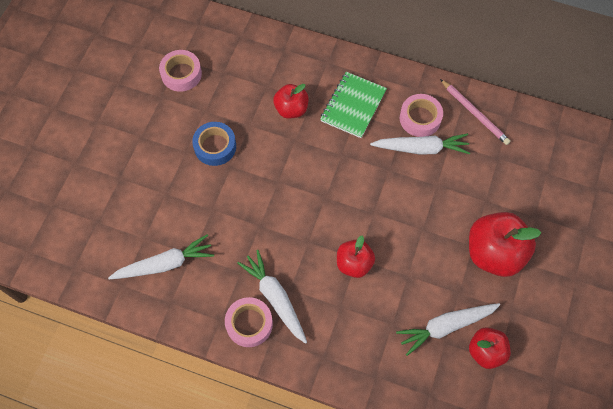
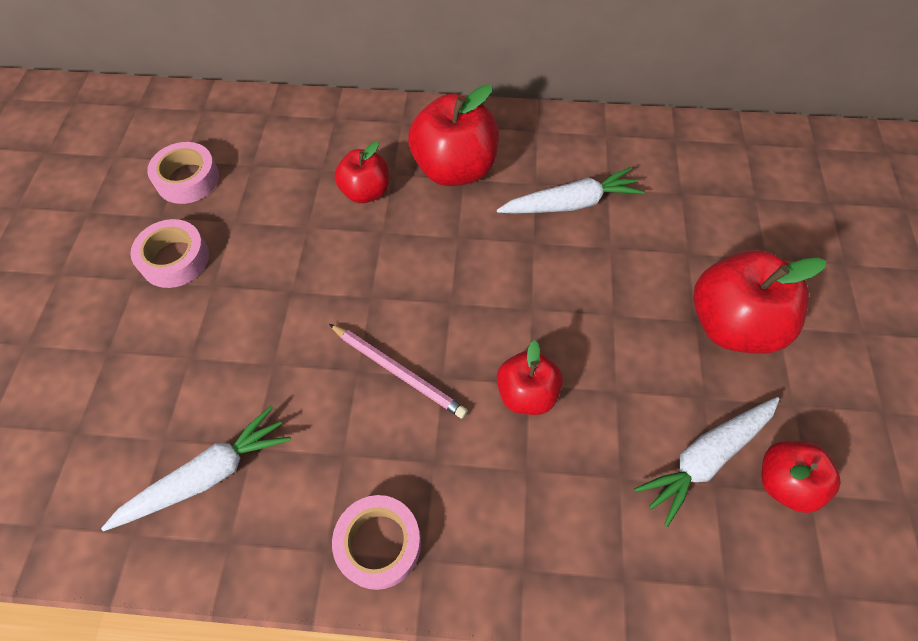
camera: 15 degrees left, 5 degrees down
blue tape [192,122,236,166] -> none
white carrot [237,250,307,344] -> none
green notebook [320,72,387,138] -> red apple [408,84,499,186]
pink tape [400,94,443,137] -> pink tape moved to [131,219,209,288]
pink pencil [440,79,510,145] -> pink pencil moved to [329,324,468,419]

